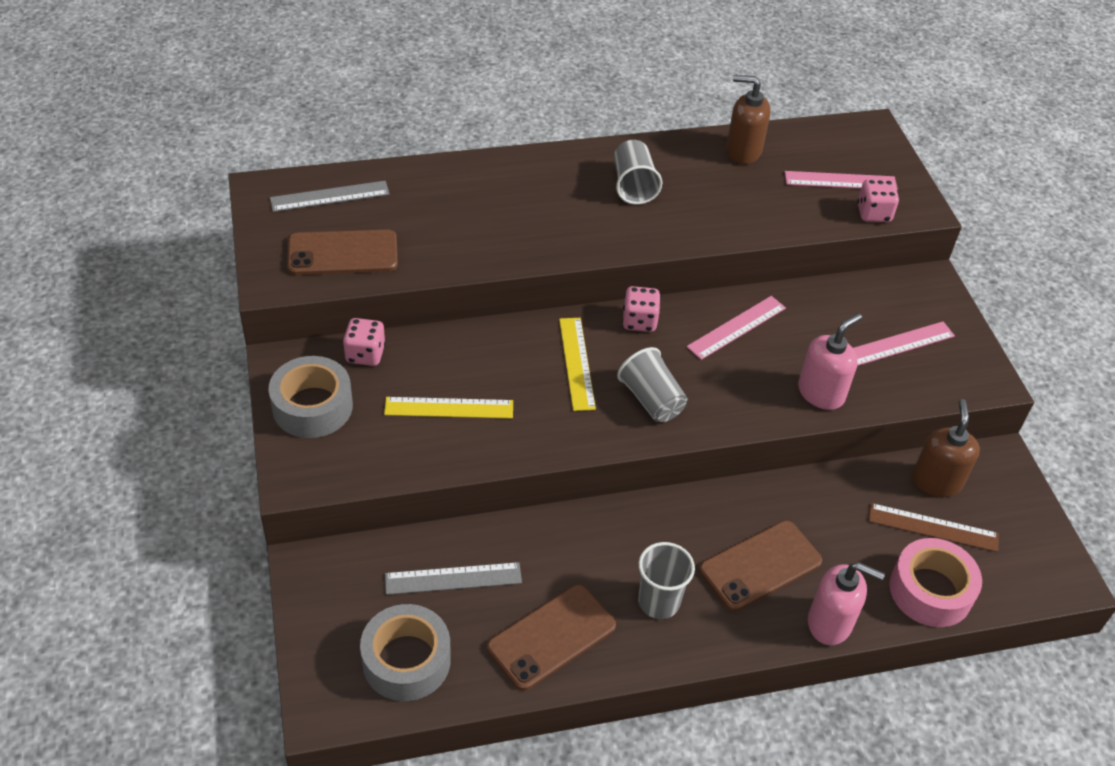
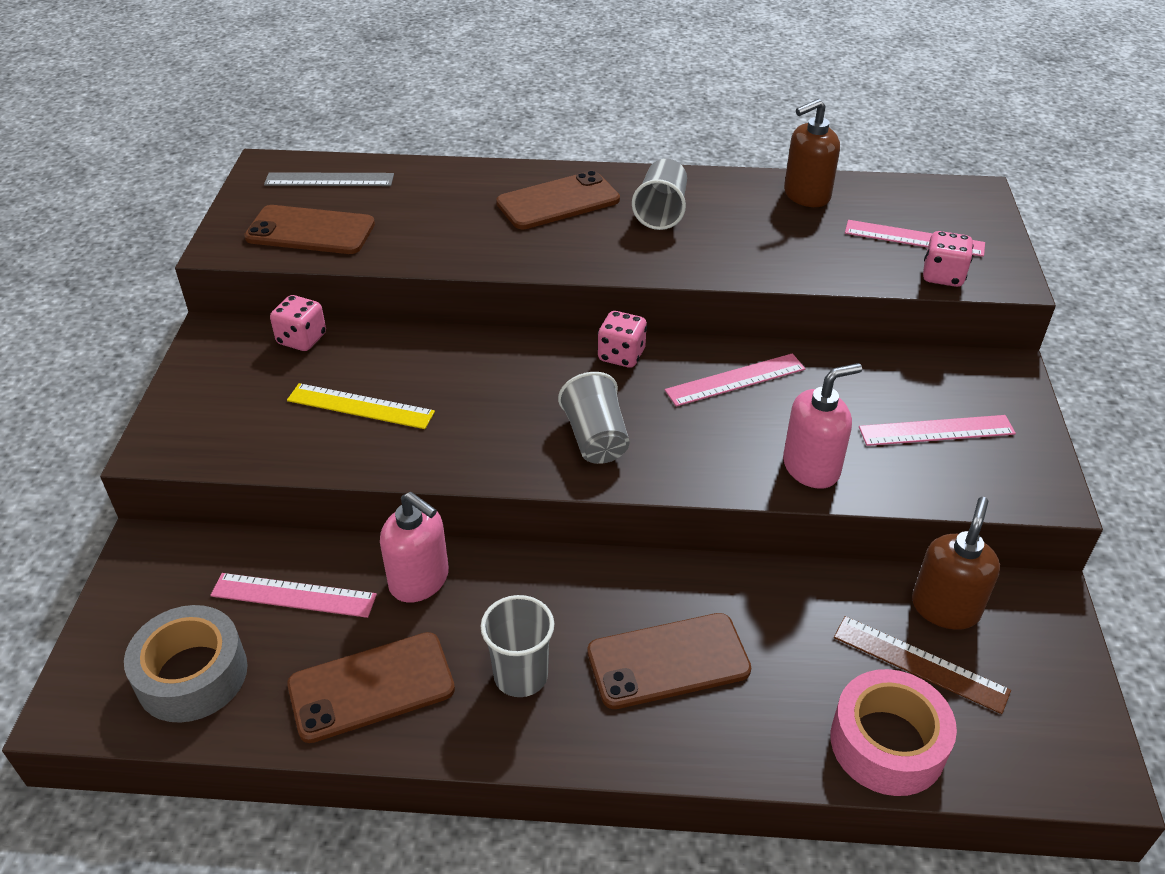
camera: 20 degrees right, 5 degrees down
grey tape [269,356,353,438] -> none
grey ruler [385,562,522,595] -> pink ruler [210,573,377,618]
yellow ruler [559,318,596,411] -> none
brown soap dispenser [726,75,771,164] -> brown soap dispenser turned 60 degrees counterclockwise [784,99,840,207]
pink soap dispenser [808,562,885,645] -> pink soap dispenser moved to [380,492,449,603]
none -> brown phone [496,170,620,229]

